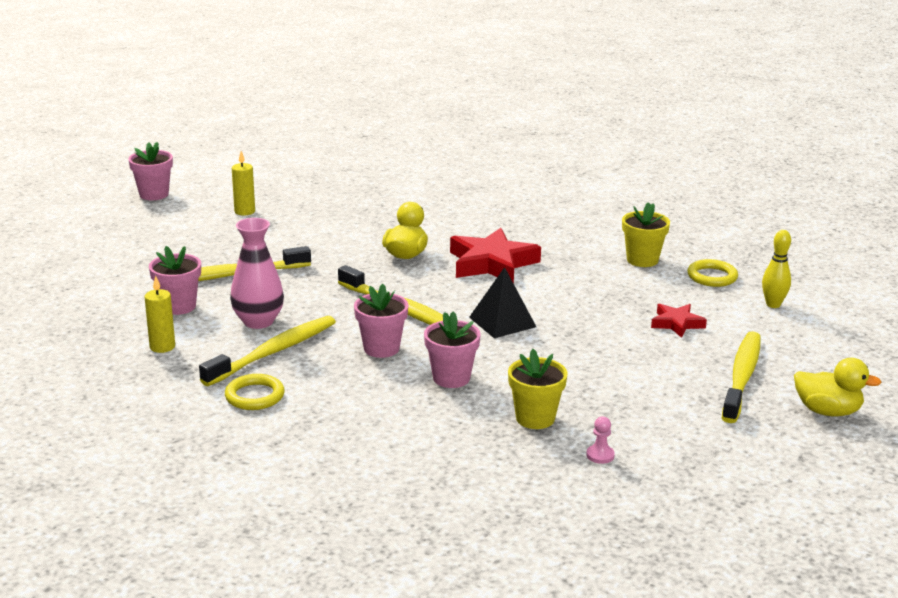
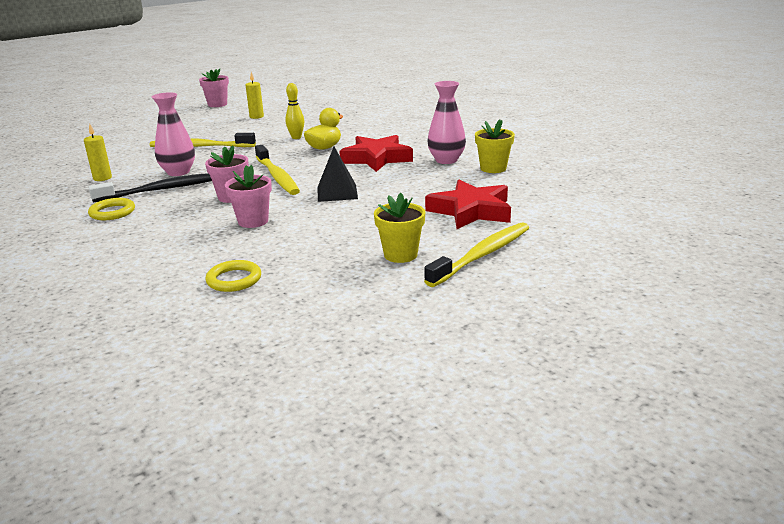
camera: 25 degrees right, 0 degrees up
pink flower pot [149,246,201,315] -> none
yellow toothbrush [199,316,336,386] -> black toothbrush [88,173,212,202]
yellow flower pot [508,349,568,429] -> yellow flower pot moved to [374,193,426,263]
pink pawn [586,416,615,464] -> none
red star [651,304,707,338] -> red star [425,180,511,229], size x1.85
yellow ring [687,259,738,287] -> yellow ring moved to [205,260,261,292]
yellow bowling pin [762,230,791,308] -> yellow bowling pin moved to [285,83,304,139]
yellow duck [794,358,882,416] -> none
none -> pink vase [428,81,466,164]

